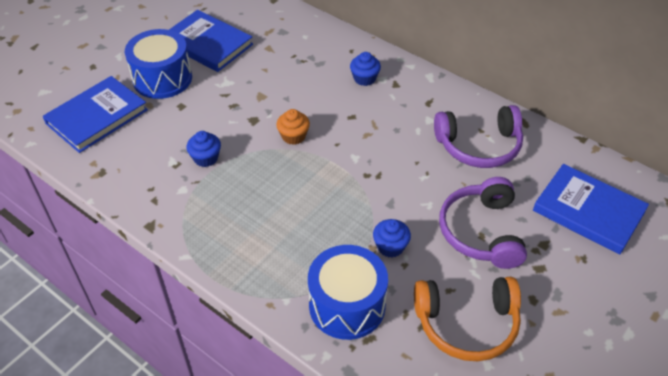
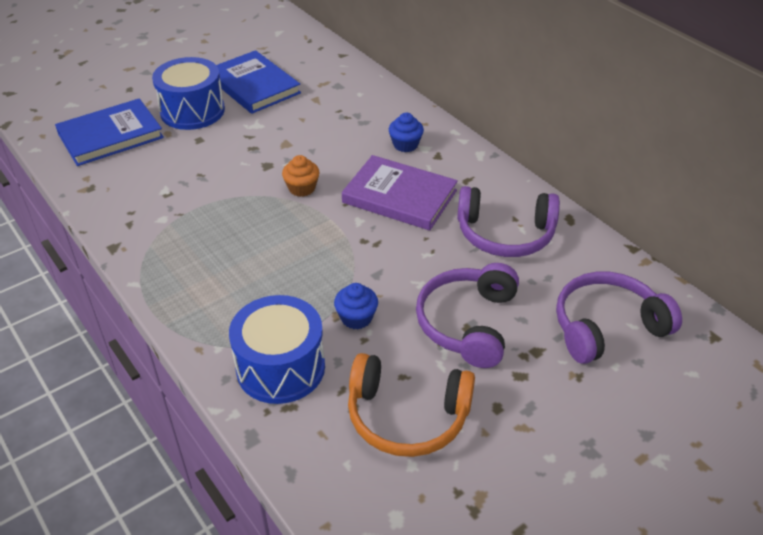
camera: 15 degrees right, 5 degrees down
blue cupcake [187,131,221,167] -> none
blue book [533,164,649,254] -> purple headphones [556,272,682,364]
none -> purple book [342,155,458,231]

